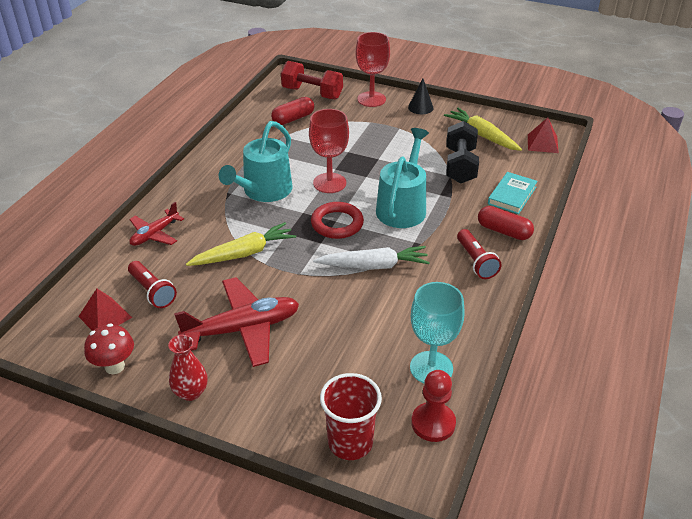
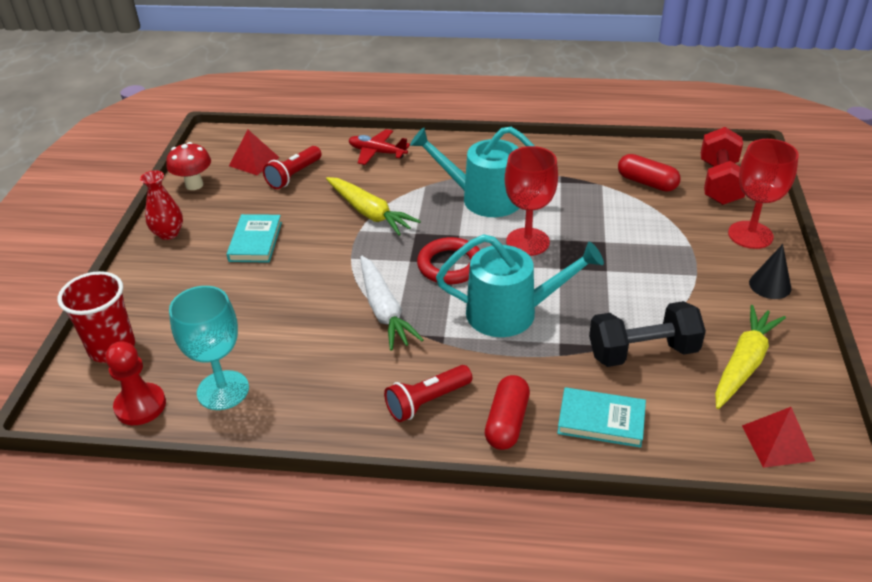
camera: 75 degrees right, 0 degrees up
red plane [174,277,299,367] -> turquoise book [226,214,282,263]

